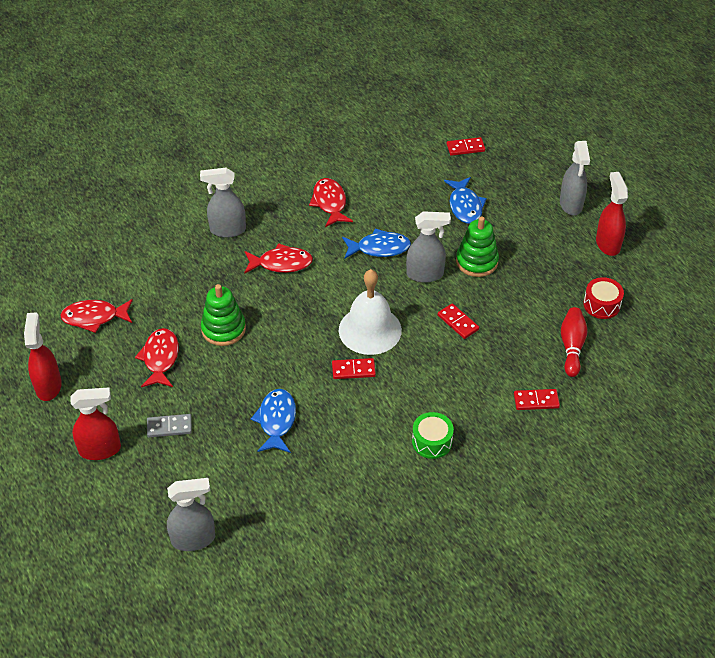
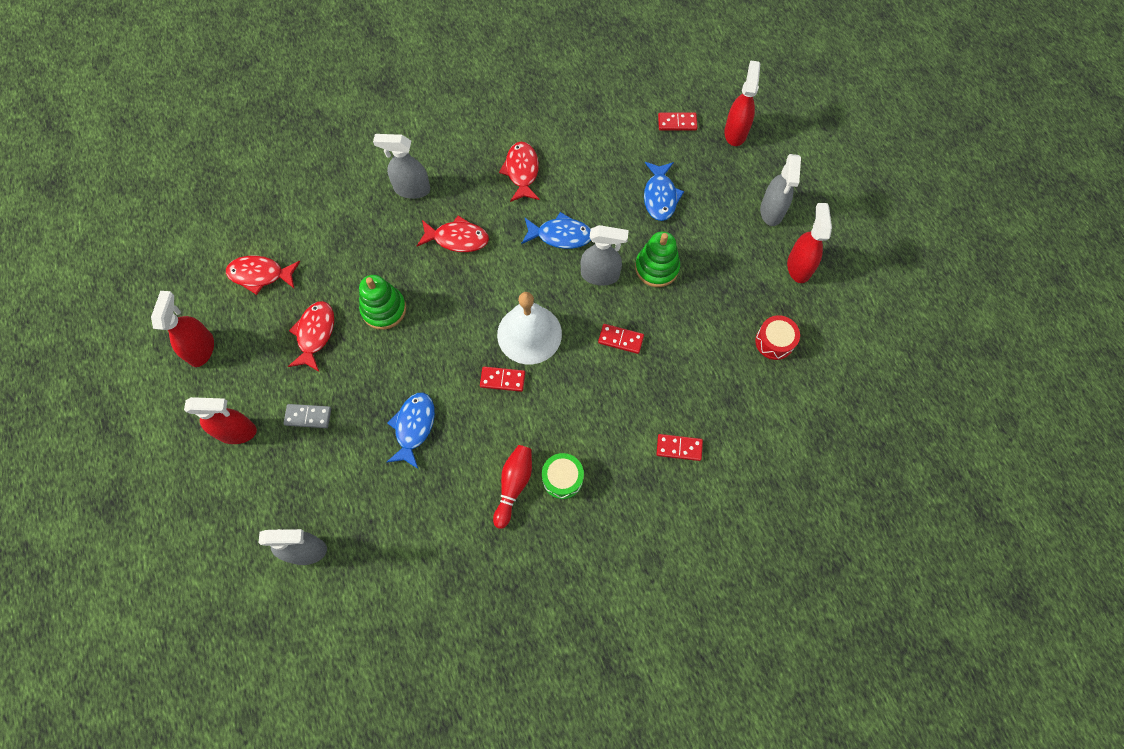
camera: 10 degrees right, 20 degrees up
red domino [438,303,479,339] -> red domino turned 45 degrees counterclockwise [598,324,644,354]
red bowling pin [561,307,588,377] -> red bowling pin moved to [493,445,532,529]
none -> red spray bottle [724,60,760,146]

